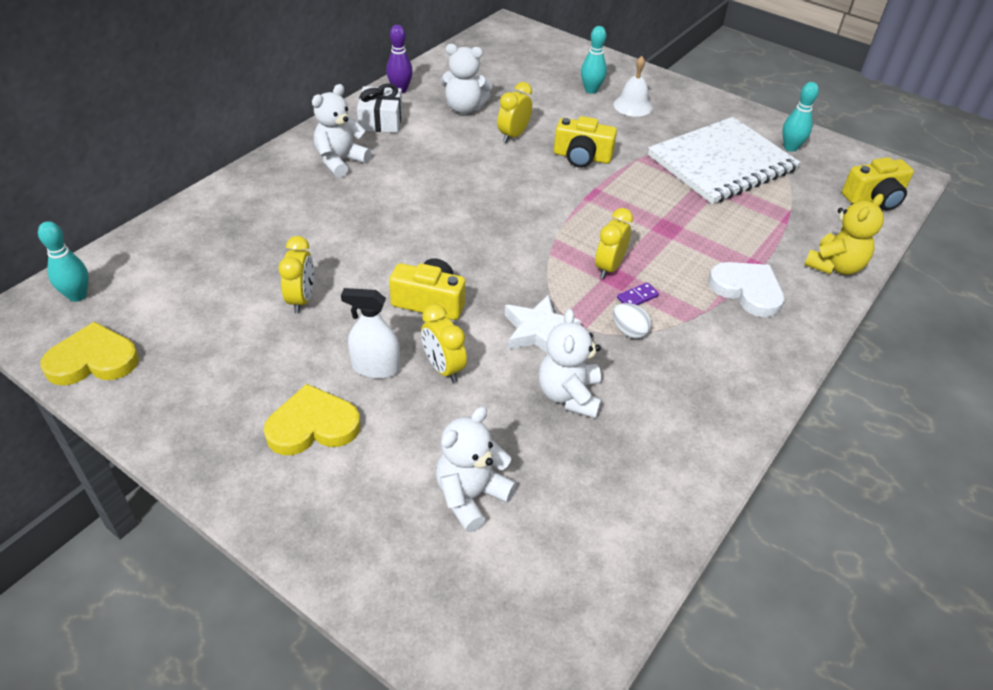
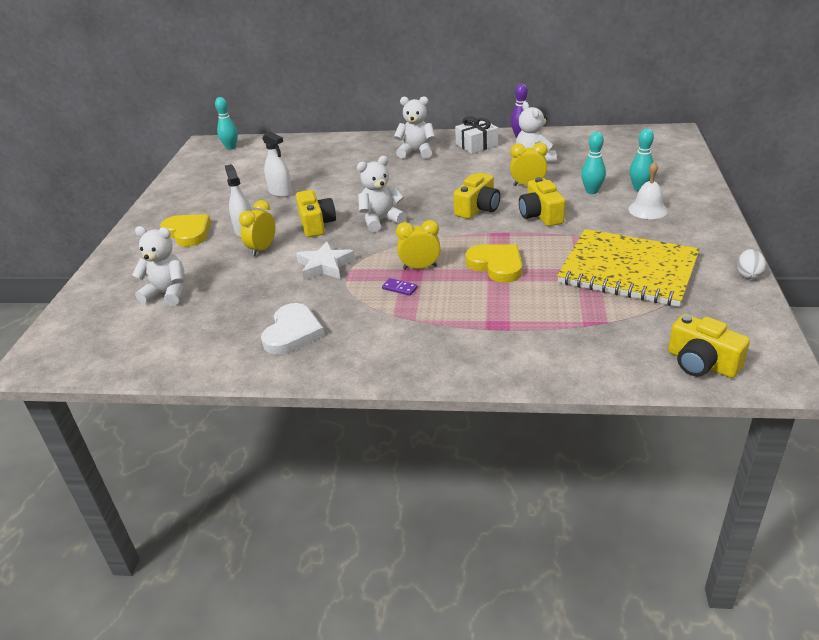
camera: 65 degrees right, 10 degrees down
yellow heart [40,322,139,385] -> yellow heart moved to [465,244,522,283]
yellow clock [279,236,314,313] -> white spray bottle [262,131,292,197]
white teddy bear [538,309,602,419] -> white teddy bear moved to [357,156,407,232]
white egg [613,303,651,339] -> white egg moved to [737,249,766,279]
white notebook [648,117,801,204] -> yellow notebook [557,229,700,307]
white heart [708,262,784,318] -> white heart moved to [261,303,325,355]
turquoise bowling pin [782,82,819,152] -> turquoise bowling pin moved to [581,132,606,194]
yellow teddy bear [804,194,884,275] -> none
none -> yellow camera [454,173,500,219]

